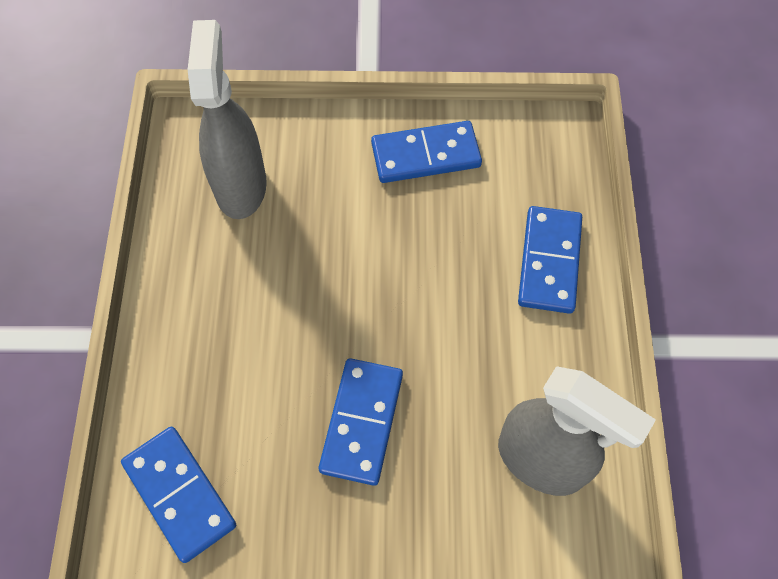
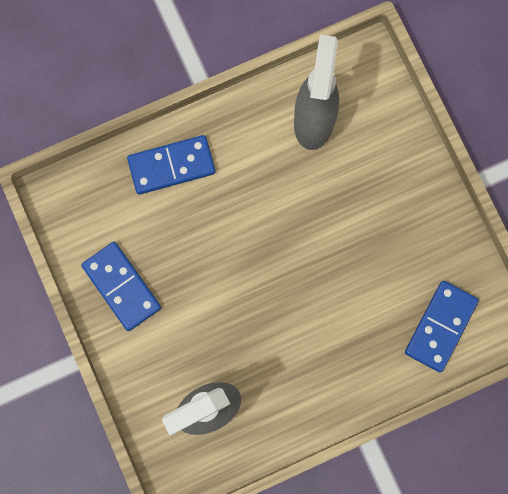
camera: 115 degrees left, 15 degrees up
blue domino [319,358,403,486] -> none

